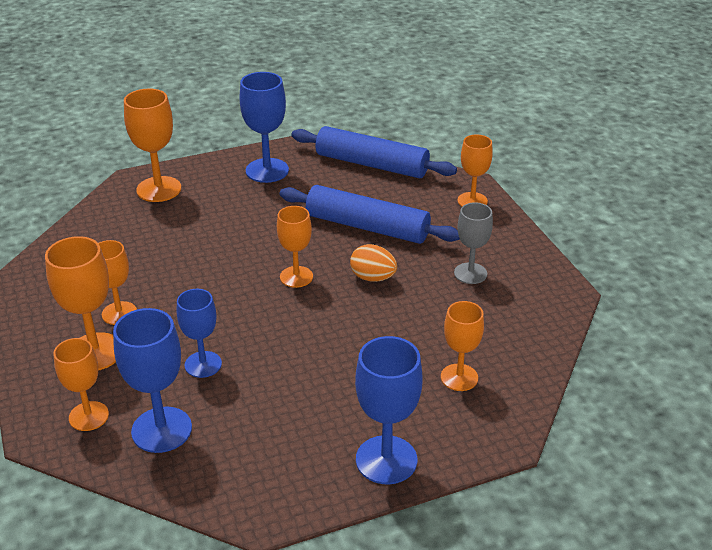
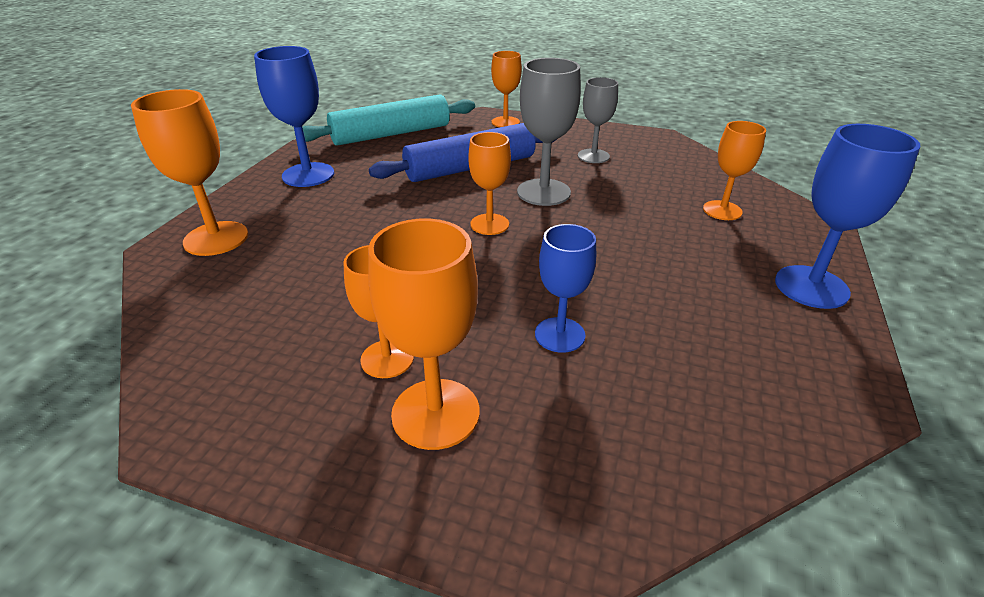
camera: 50 degrees left, 0 degrees up
orange goblet [53,338,109,431] -> none
blue goblet [113,308,192,453] -> none
blue rolling pin [291,126,457,178] -> turquoise rolling pin [302,94,475,146]
orange egg [350,244,397,282] -> grey goblet [517,58,581,206]

